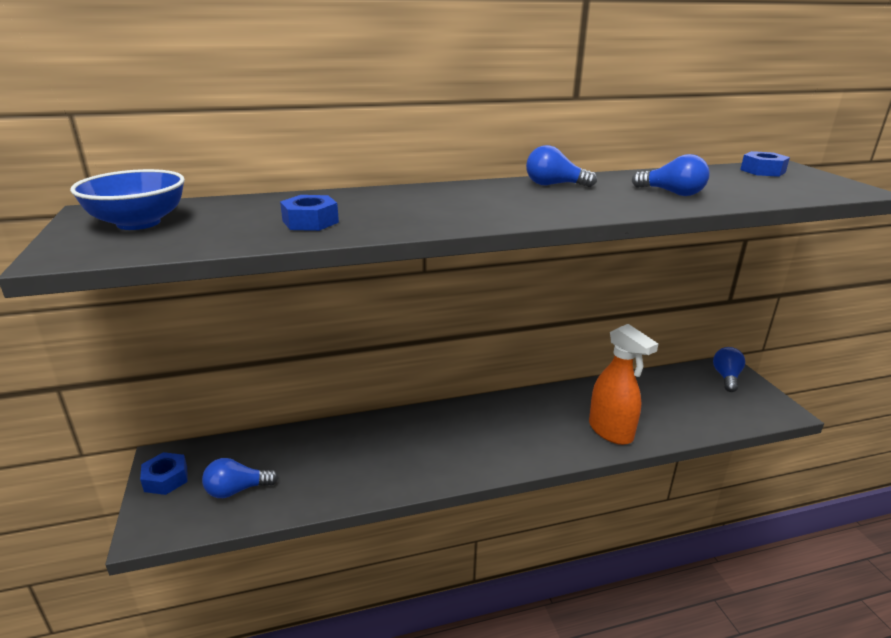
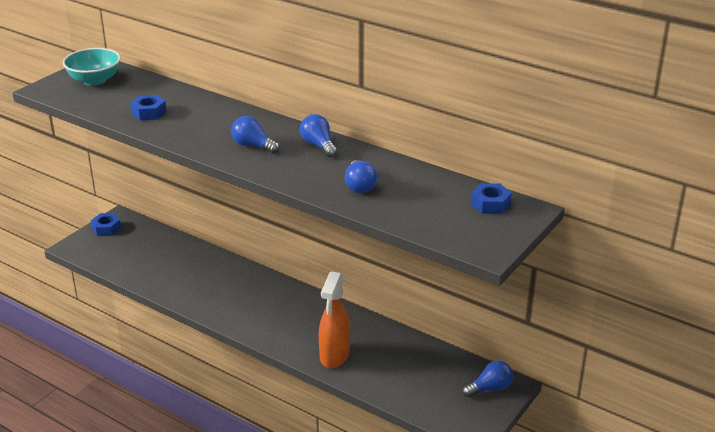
camera: 50 degrees right, 5 degrees up
blue bowl [70,169,185,230] -> turquoise bowl [63,48,121,86]
blue light bulb [202,458,279,498] -> blue light bulb moved to [231,116,280,154]

